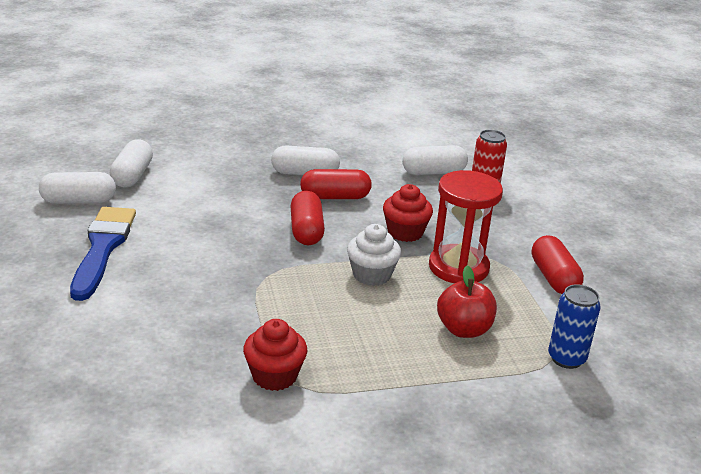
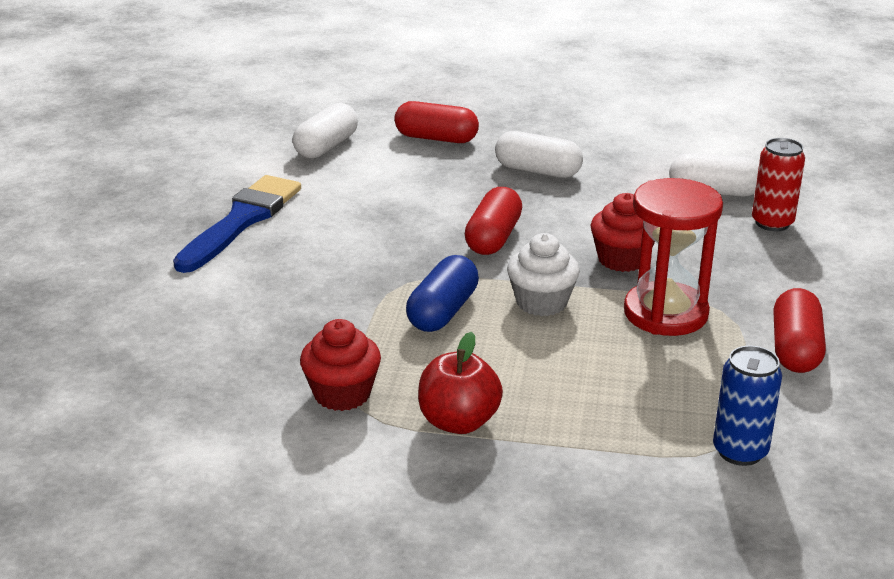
camera: 25 degrees right, 0 degrees up
white capsule [39,172,116,204] -> none
red capsule [300,169,372,199] -> red capsule moved to [394,101,479,143]
red apple [437,265,497,338] -> red apple moved to [418,332,503,434]
none -> blue capsule [406,255,479,332]

